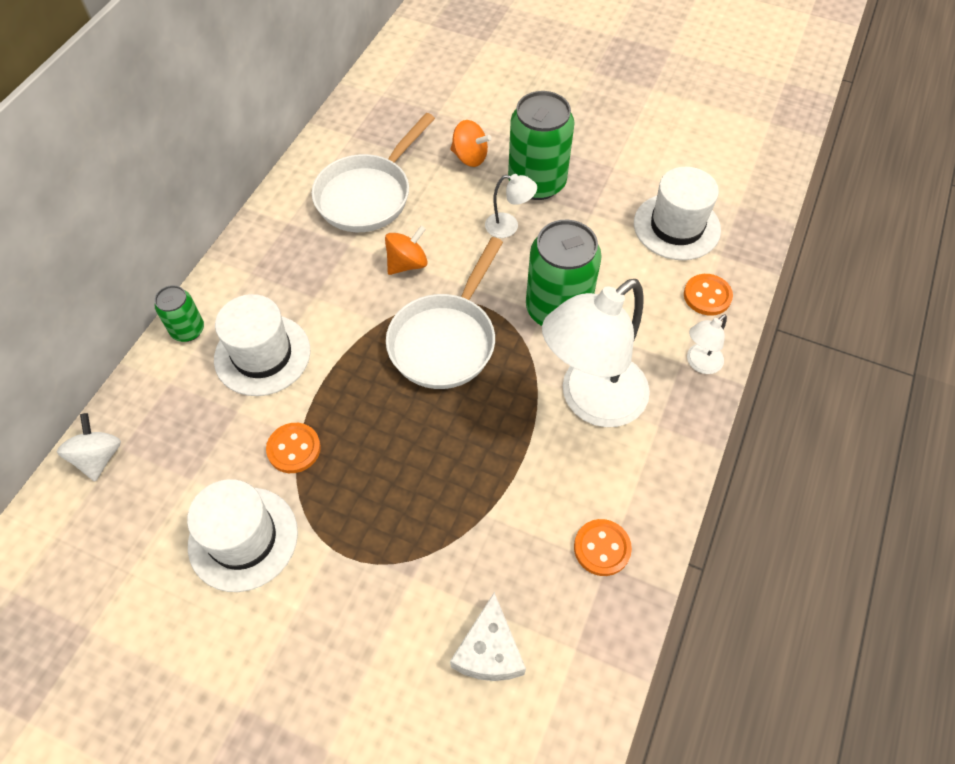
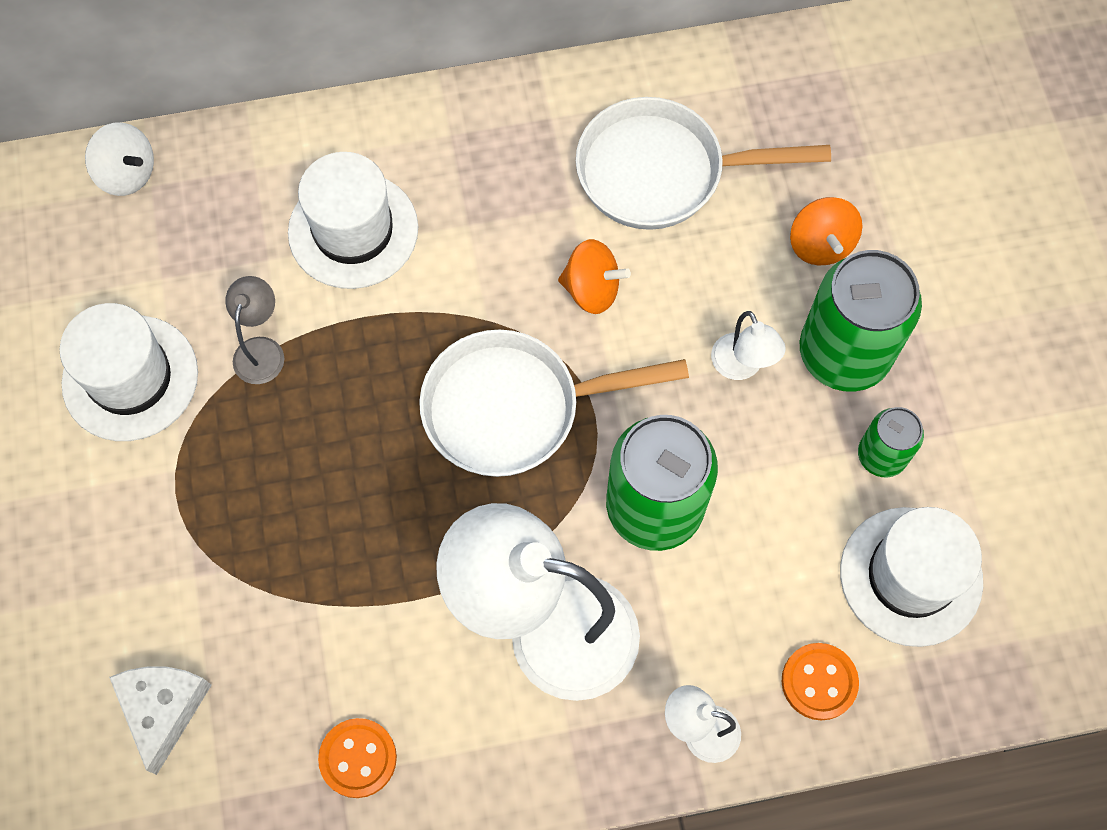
camera: 55 degrees right, 10 degrees up
white spinning top [57,413,121,481] -> white spinning top turned 75 degrees clockwise [85,123,154,196]
green can [154,285,204,342] -> green can moved to [858,407,924,477]
orange button [266,423,321,473] -> grey lamp [225,276,284,384]
white cheese [450,592,526,681] -> white cheese turned 120 degrees clockwise [109,666,212,775]

